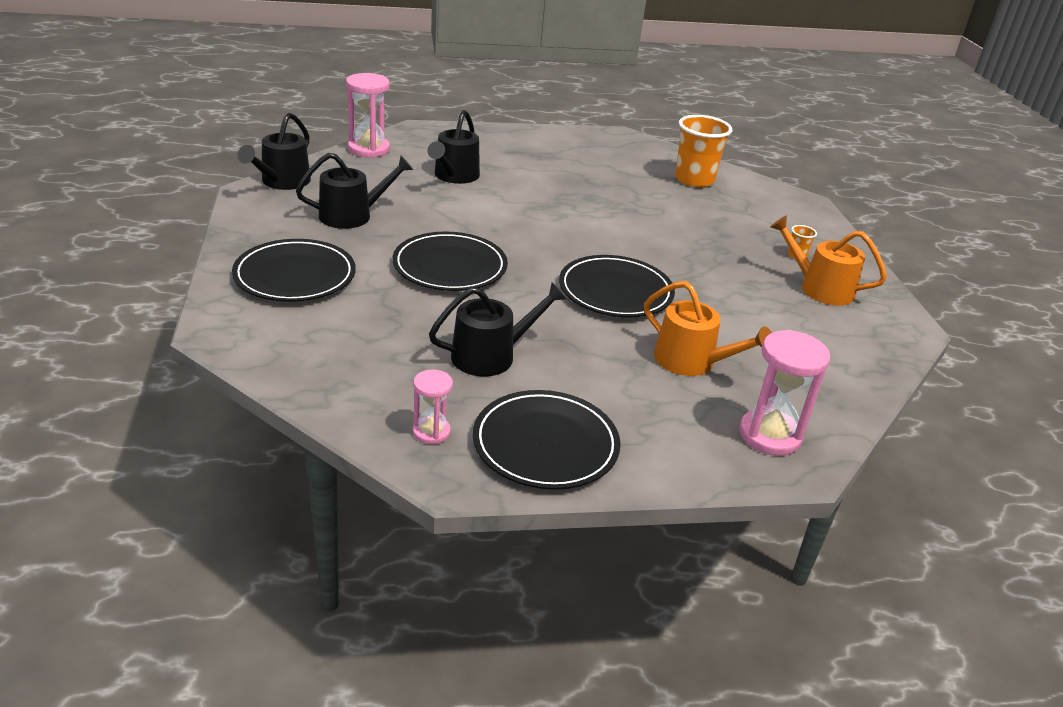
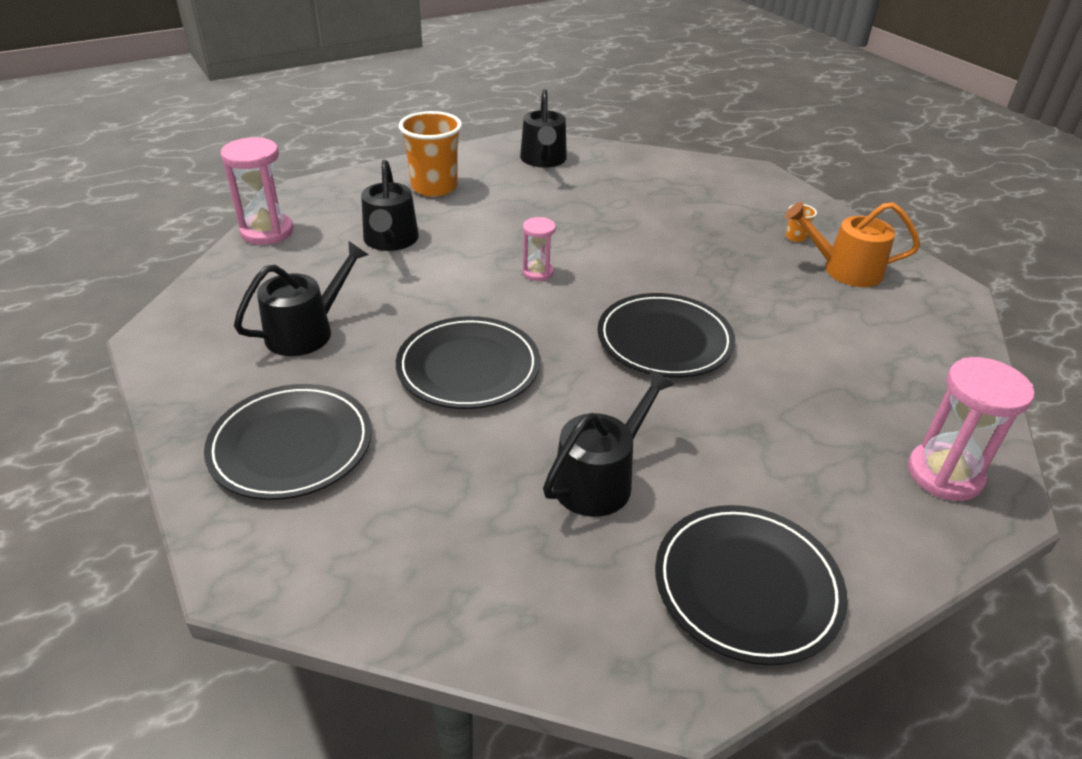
camera: 20 degrees left, 5 degrees up
black watering can [237,113,311,190] -> black watering can moved to [520,89,567,168]
pink hourglass [413,370,453,444] -> pink hourglass moved to [522,217,556,281]
orange watering can [644,281,772,376] -> none
orange cup [675,115,732,187] -> orange cup moved to [399,111,462,197]

